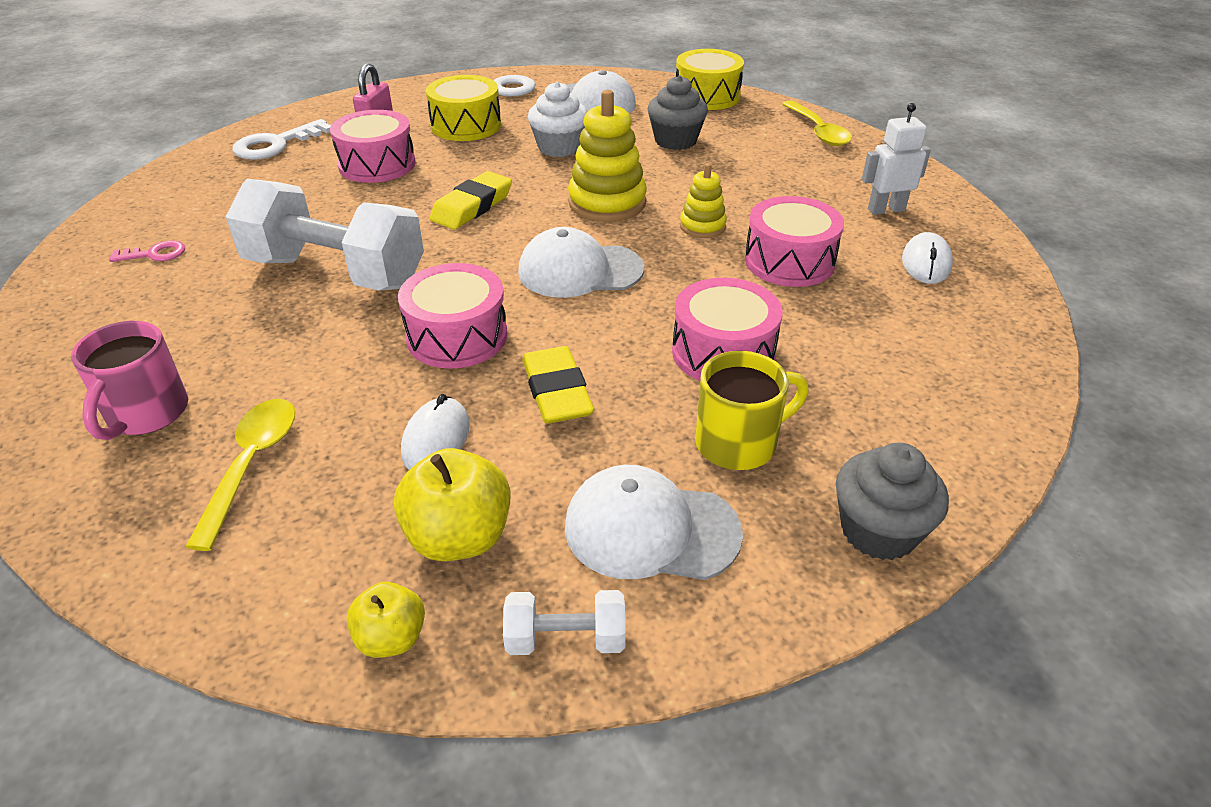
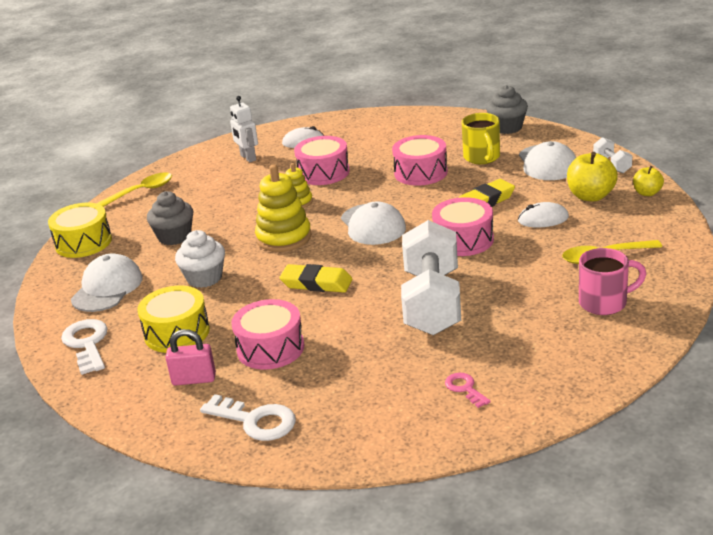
camera: 105 degrees left, 10 degrees down
yellow mug [695,351,809,470] -> yellow mug turned 150 degrees counterclockwise [462,113,500,164]

